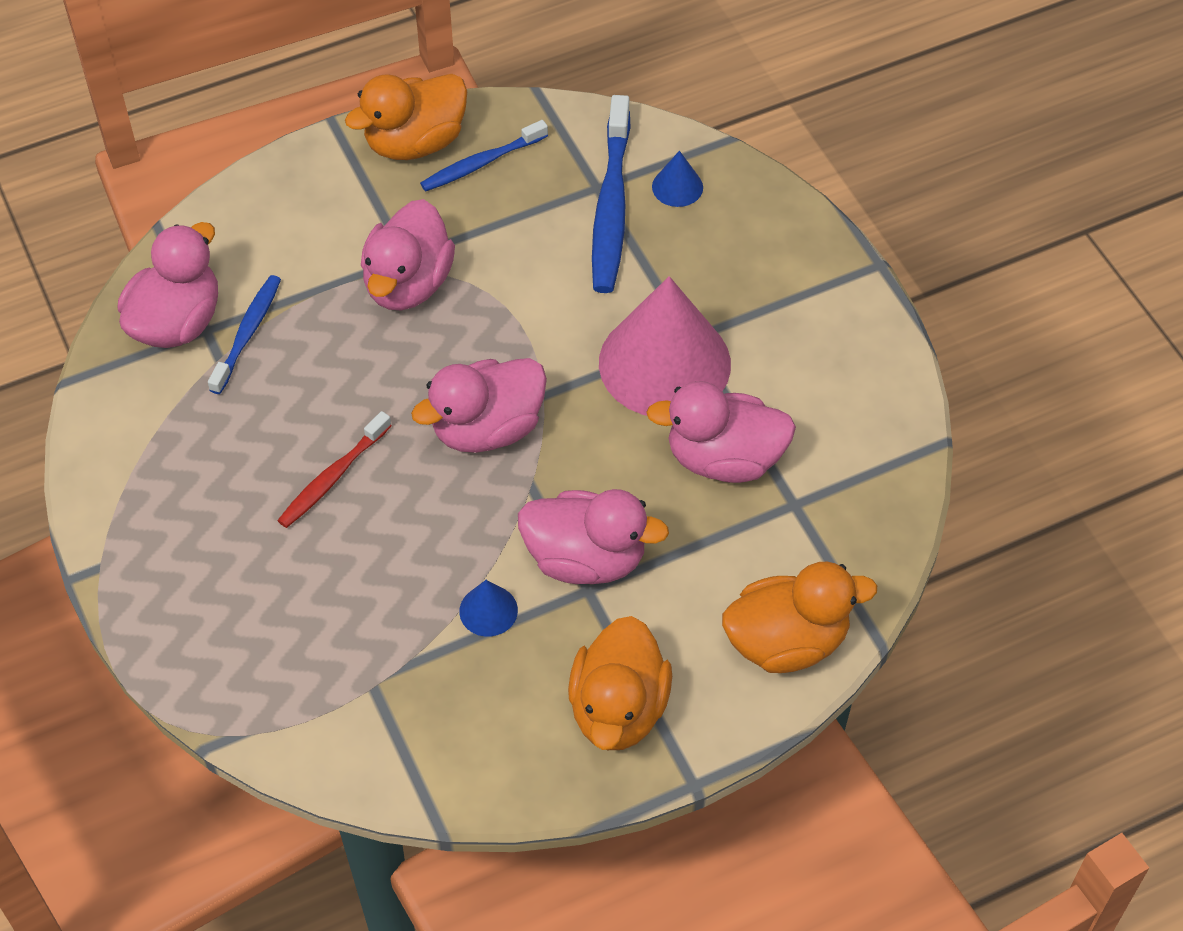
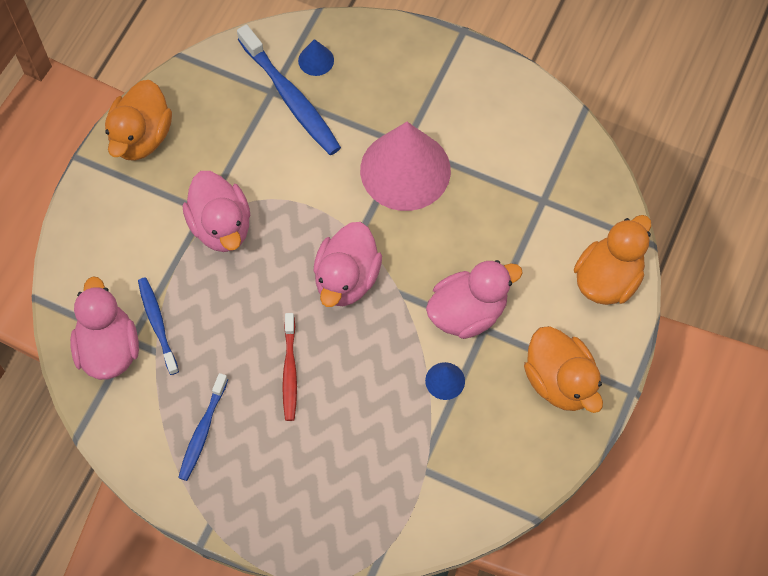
camera: 40 degrees left, 10 degrees up
blue toothbrush [420,120,548,191] -> blue toothbrush moved to [178,373,228,481]
pink duck [646,381,796,483] -> none

